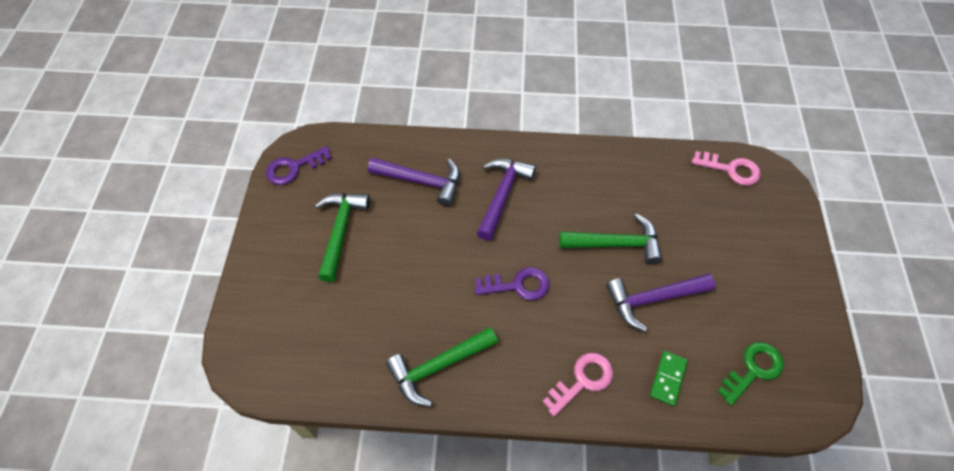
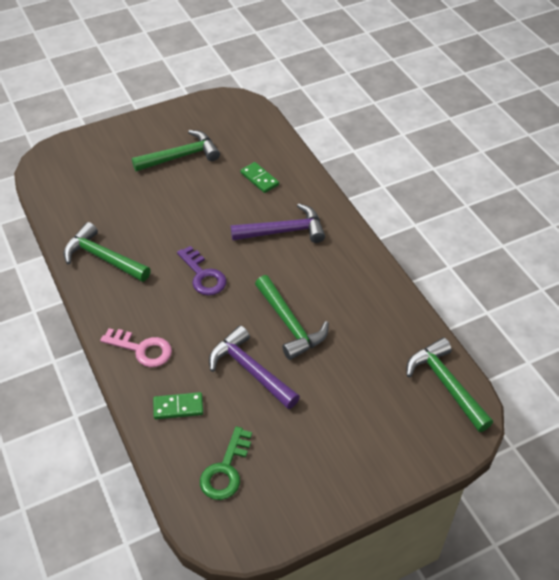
camera: 60 degrees right, 10 degrees down
purple key [266,146,332,185] -> none
purple hammer [367,157,460,206] -> green domino [240,162,279,193]
pink key [692,151,761,186] -> green hammer [406,338,493,432]
green key [717,342,784,406] -> green key turned 90 degrees clockwise [200,426,252,500]

